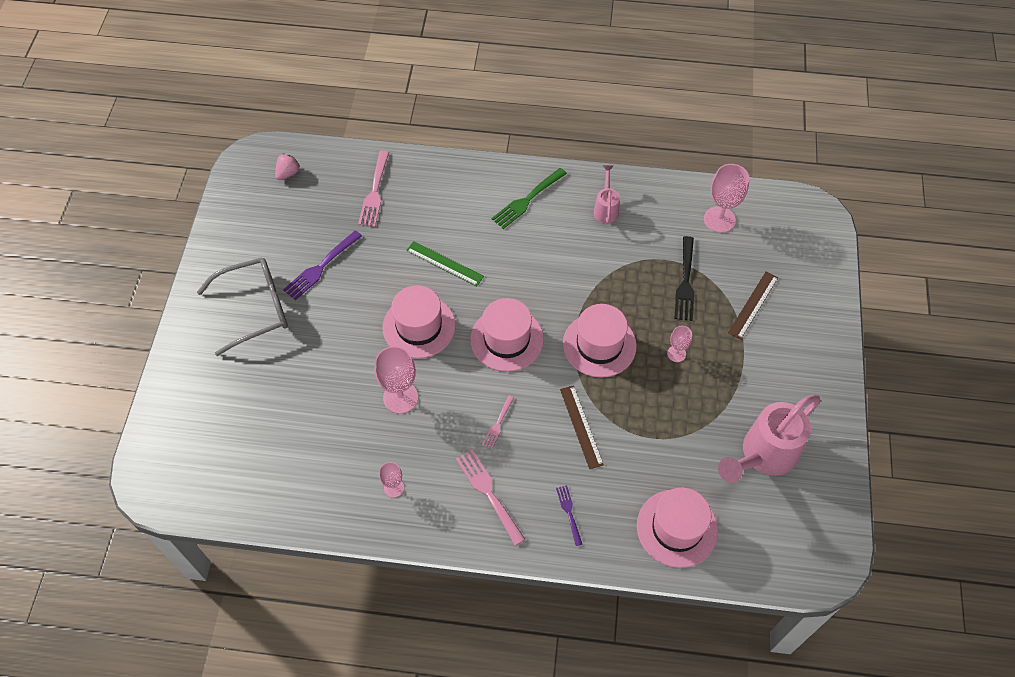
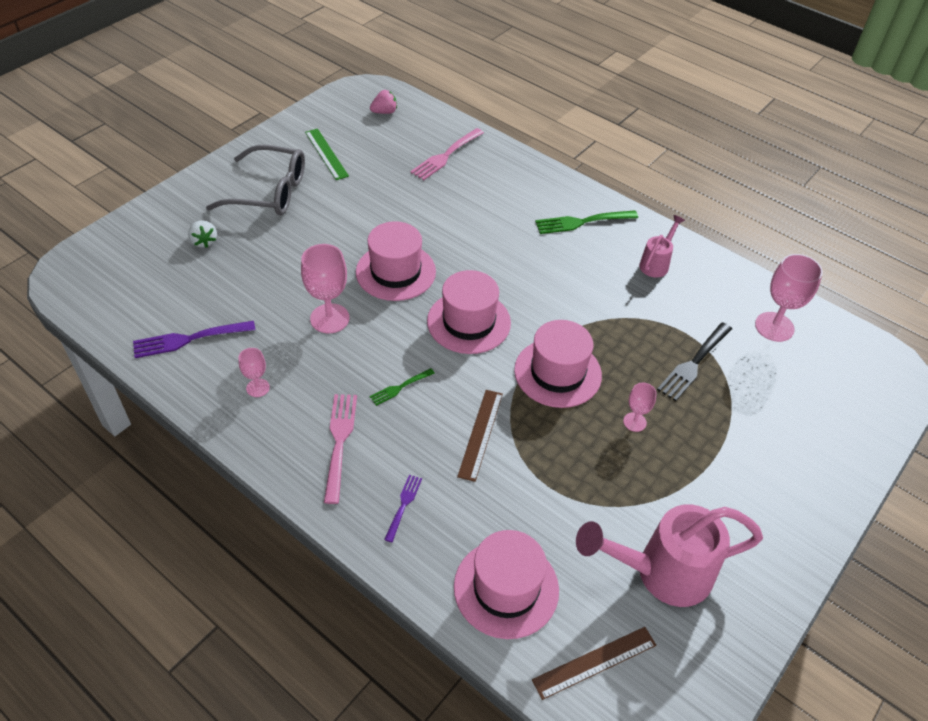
camera: 30 degrees right, 10 degrees down
purple fork [283,230,362,300] -> purple fork moved to [133,321,256,358]
green ruler [406,241,484,286] -> green ruler moved to [305,129,349,180]
pink fork [482,395,514,449] -> green fork [370,368,435,406]
brown ruler [728,271,778,340] -> brown ruler moved to [532,627,656,700]
none -> white strawberry [188,220,217,248]

